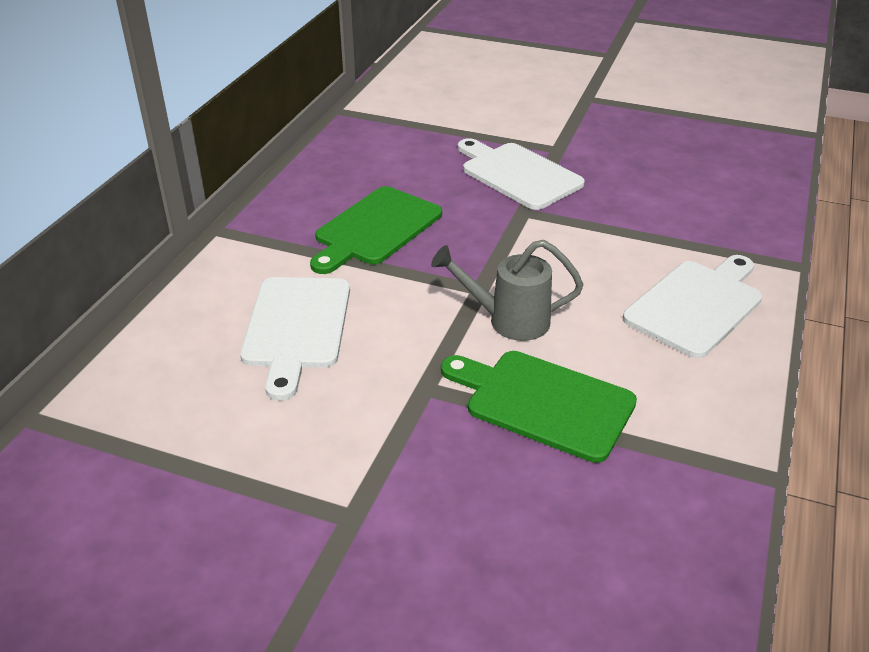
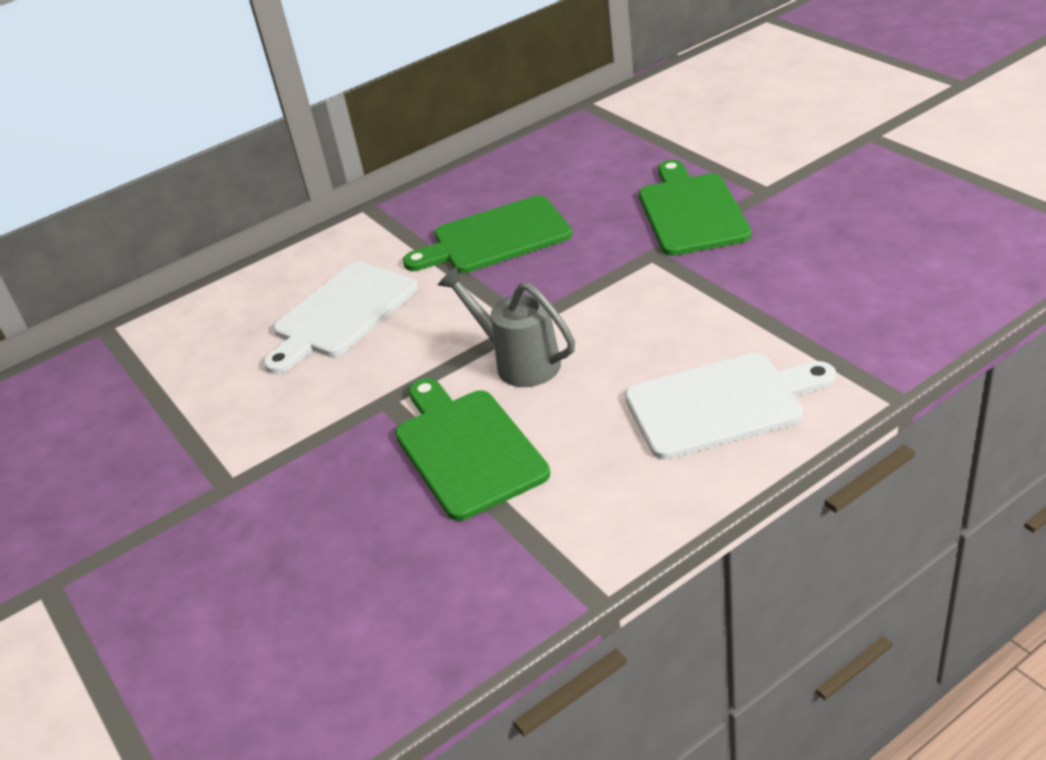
camera: 40 degrees right, 0 degrees up
white cutting board [458,138,585,210] -> green cutting board [639,160,752,256]

